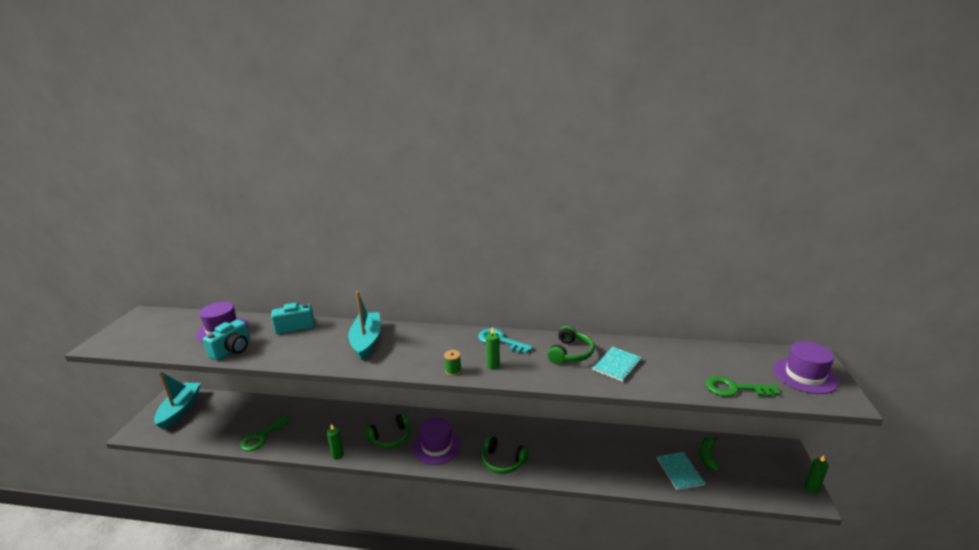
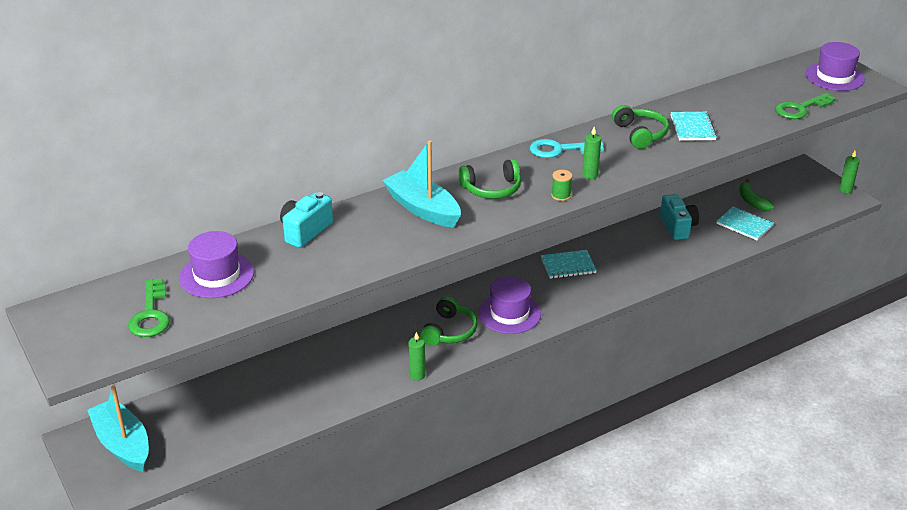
camera: 40 degrees left, 10 degrees up
turquoise camera [203,320,250,360] -> turquoise camera moved to [660,194,699,240]
green key [240,415,291,451] -> green key moved to [128,279,170,337]
green headphones [482,436,529,474] -> green headphones moved to [459,159,521,199]
none -> turquoise notebook [541,250,597,279]

